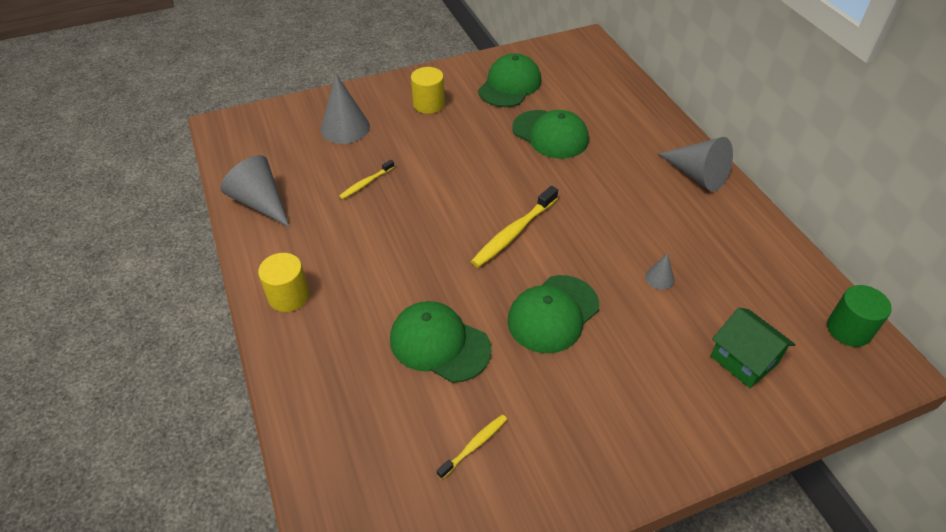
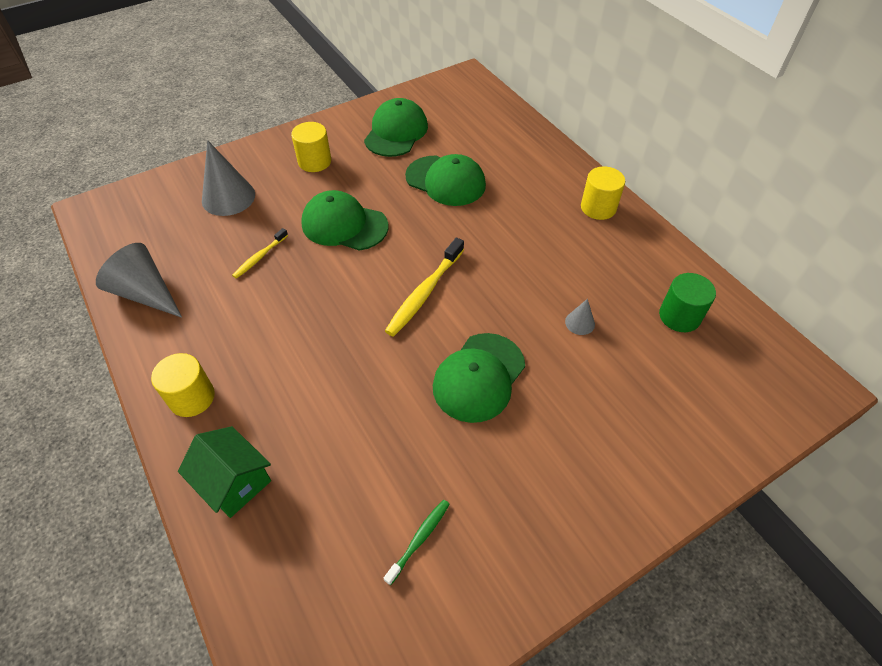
camera: 10 degrees left, 5 degrees up
green cap [390,301,492,383] -> green cap moved to [301,190,388,251]
yellow toothbrush [437,414,507,479] -> green toothbrush [384,500,450,585]
grey cone [658,137,733,192] -> yellow cylinder [581,166,625,220]
green house [711,308,796,388] -> green house moved to [178,426,271,518]
green cylinder [827,285,892,347] -> green cylinder moved to [659,273,716,332]

